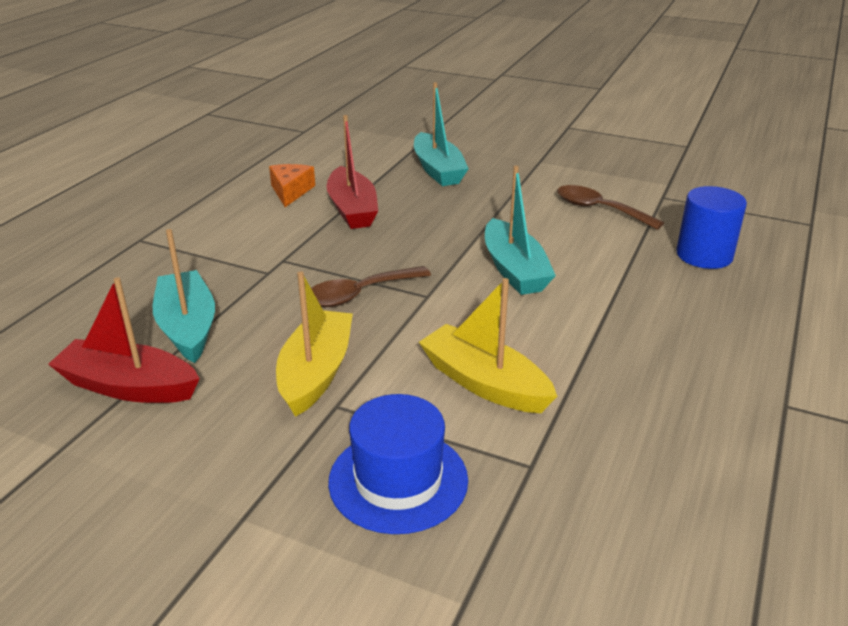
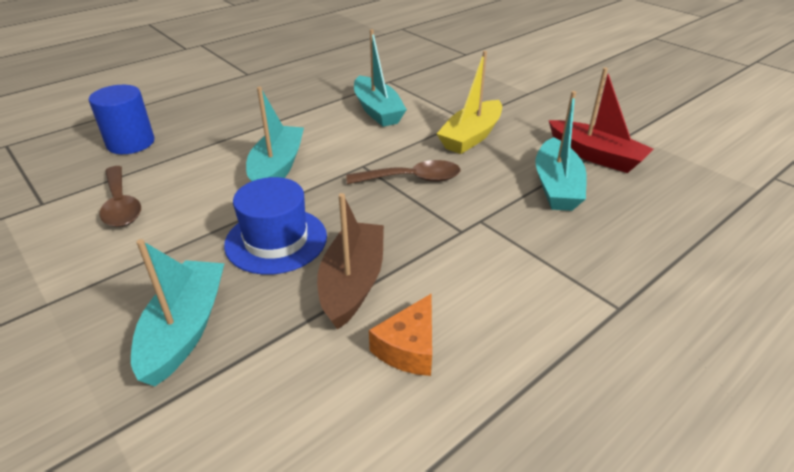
camera: 155 degrees left, 5 degrees up
red boat [327,115,378,229] -> brown boat [317,193,384,330]
blue hat [328,394,468,534] -> blue hat moved to [224,177,327,275]
yellow boat [419,278,557,413] -> turquoise boat [354,29,407,127]

